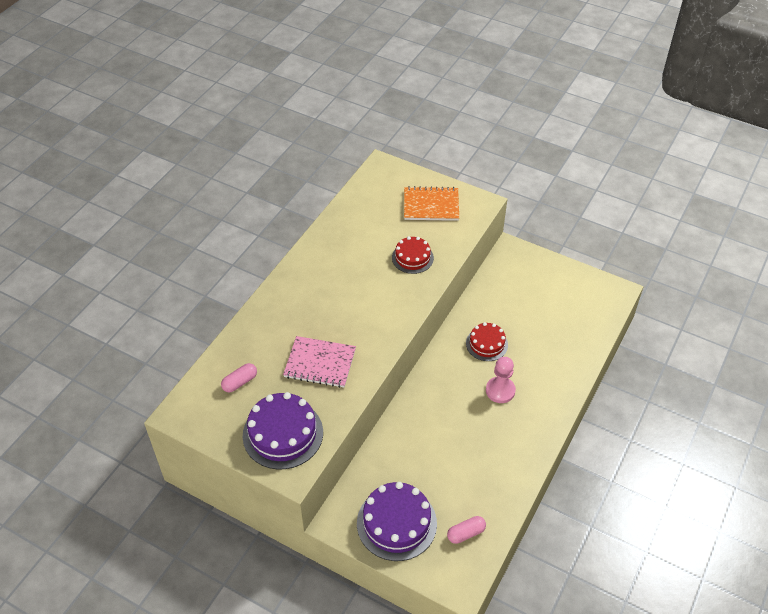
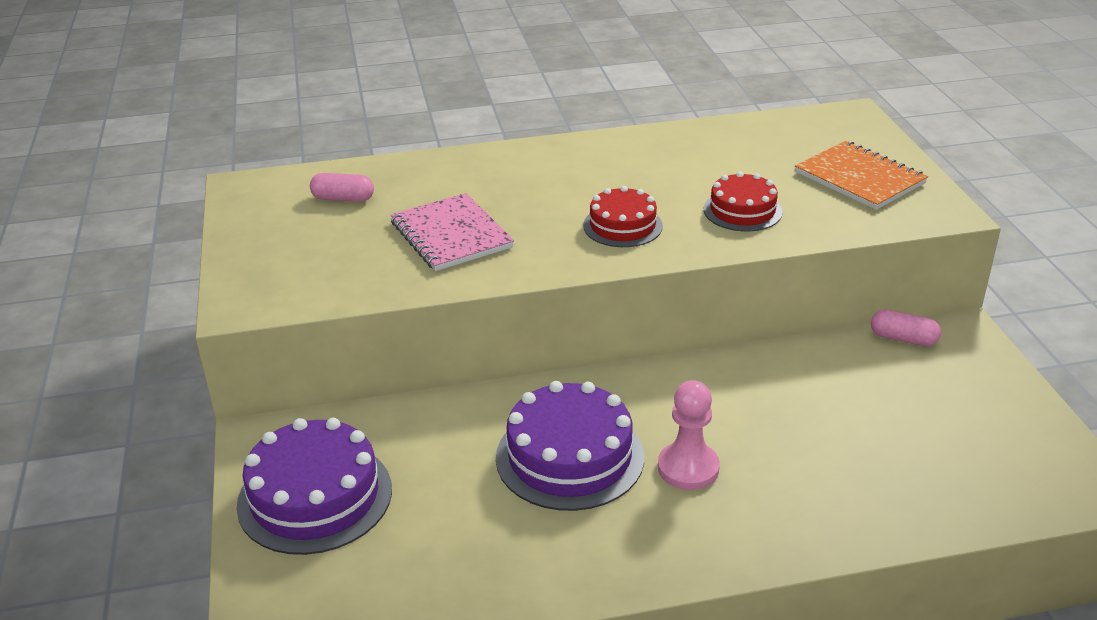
camera: 50 degrees right, 15 degrees down
purple cake [243,392,323,469] -> purple cake moved to [496,381,644,511]
pink capsule [447,516,486,544] -> pink capsule moved to [871,309,941,346]
red cake [466,322,508,361] -> red cake moved to [583,186,663,247]

